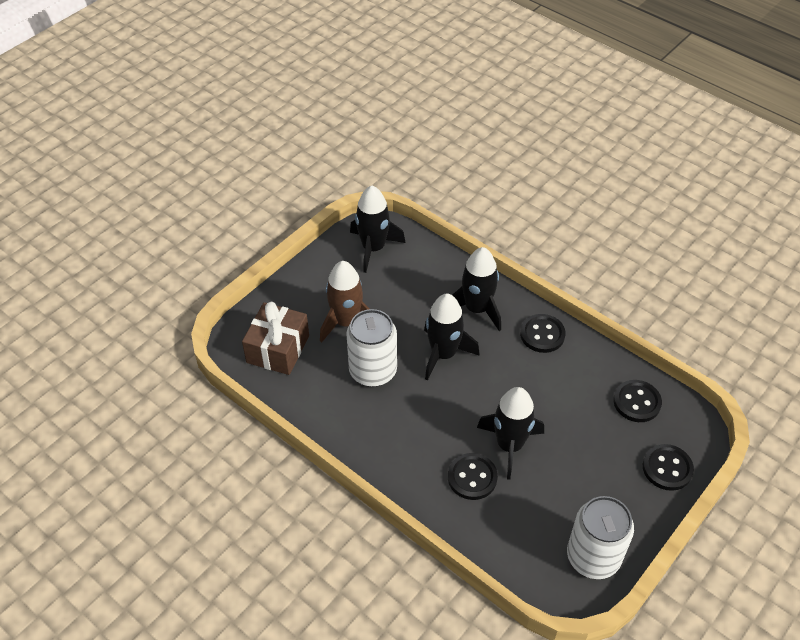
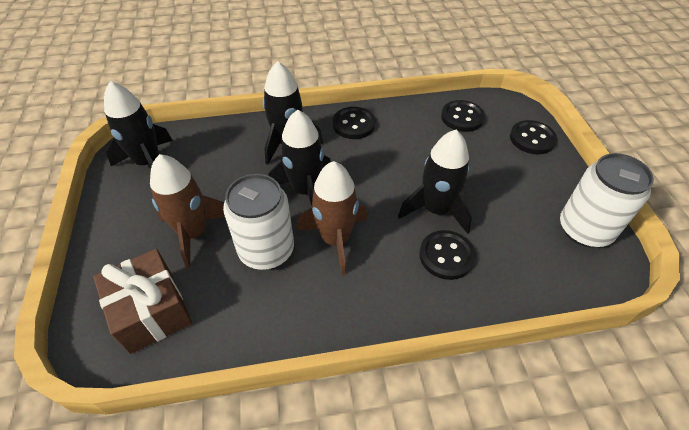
camera: 50 degrees left, 0 degrees up
none -> brown rocket [296,161,367,275]

